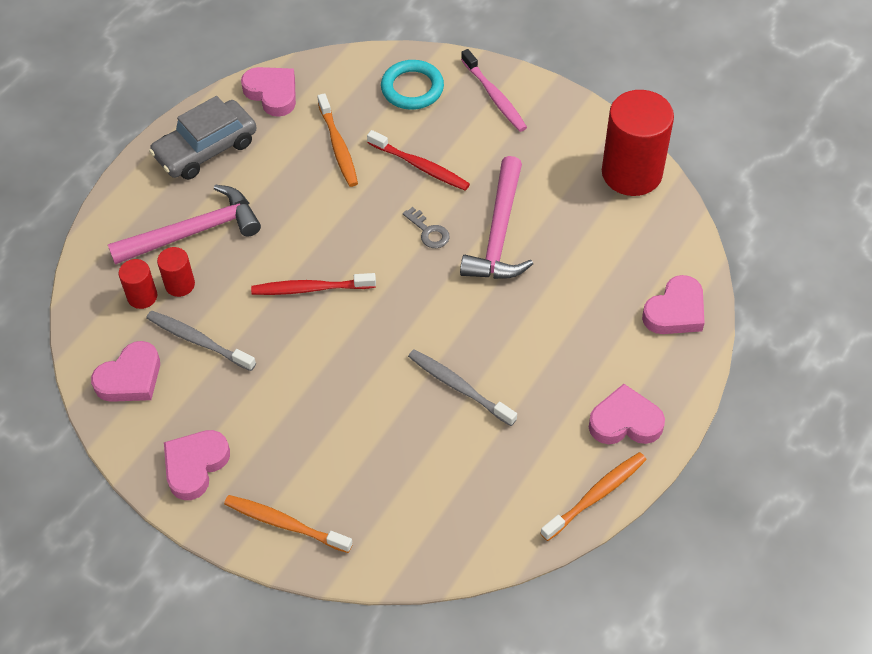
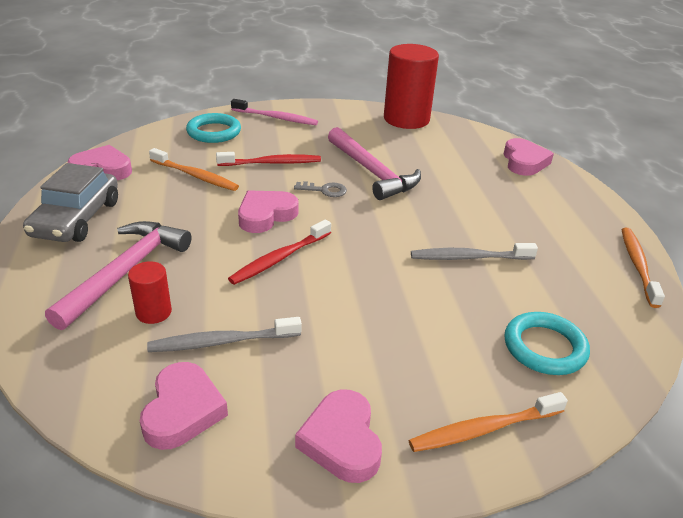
camera: 45 degrees left, 20 degrees down
red cylinder [119,259,157,309] -> none
pink heart [589,384,665,444] -> pink heart moved to [238,190,299,233]
none -> turquoise ring [505,312,590,375]

